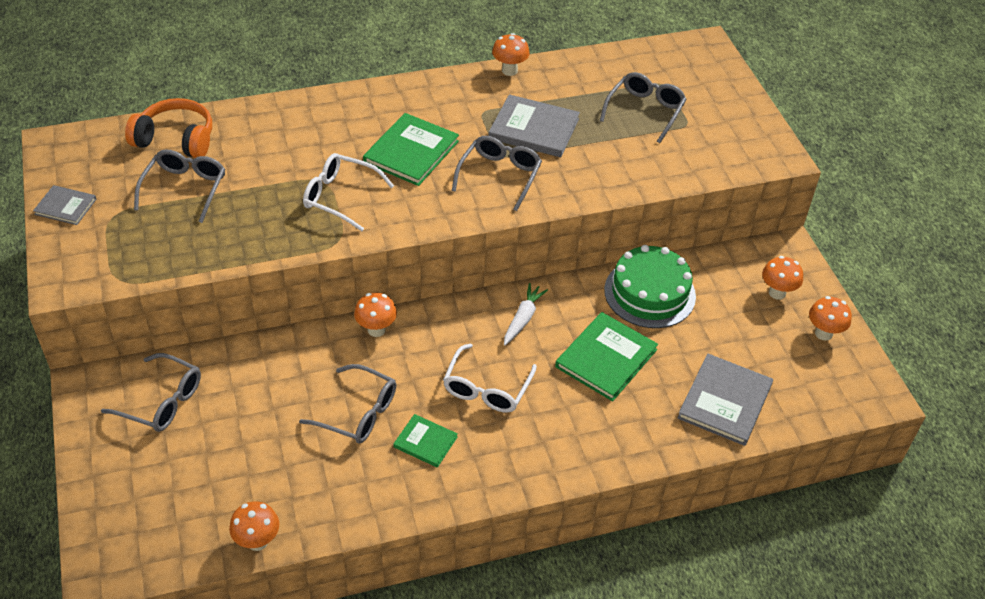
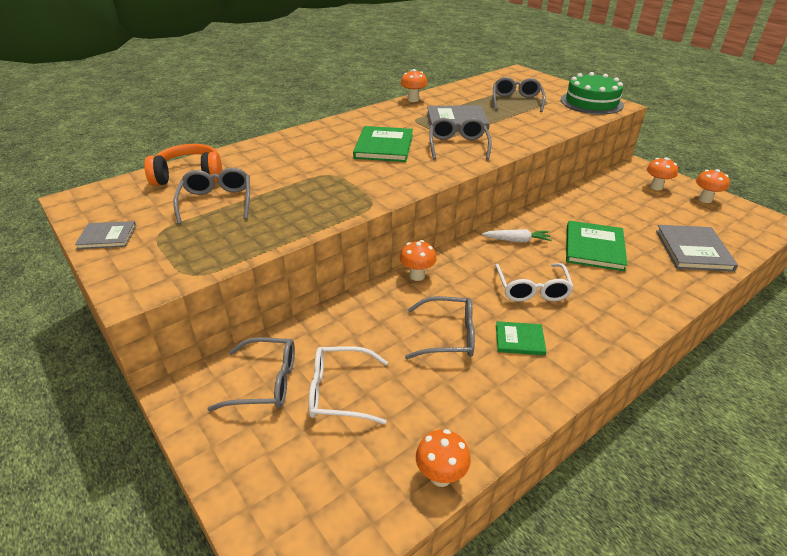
camera: 20 degrees left, 10 degrees down
white glasses [303,153,394,231] -> white glasses moved to [309,346,388,424]
white carrot [504,283,548,345] -> white carrot turned 90 degrees clockwise [482,229,552,242]
green cake [604,245,696,328] -> green cake moved to [561,72,624,114]

